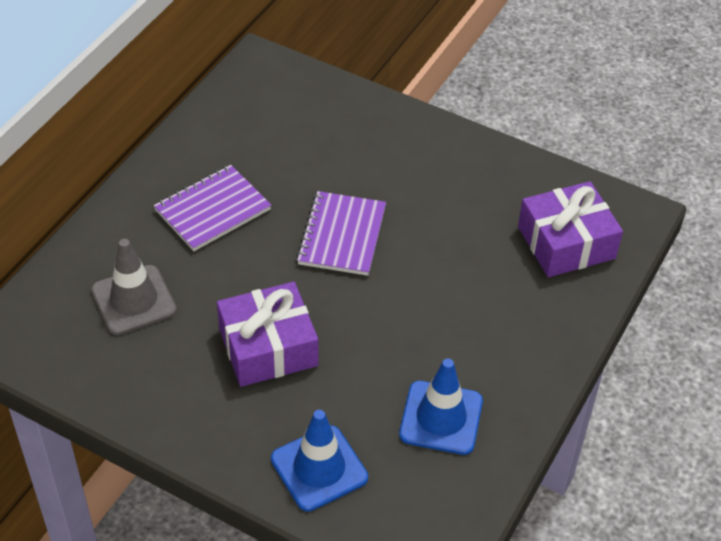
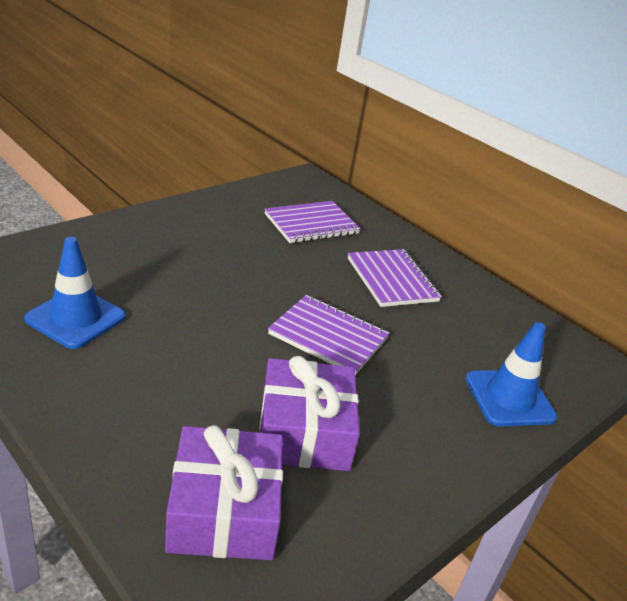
camera: 105 degrees right, 15 degrees down
grey traffic cone [91,239,177,335] -> purple notebook [265,201,360,243]
purple gift [217,282,318,387] -> purple gift moved to [259,356,360,471]
blue traffic cone [271,410,368,512] -> blue traffic cone moved to [465,322,557,427]

